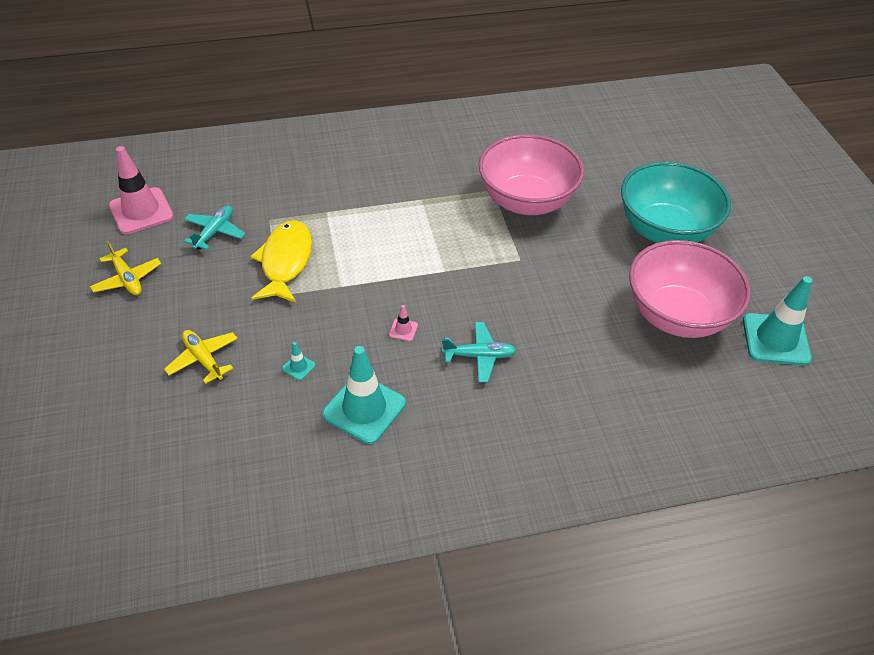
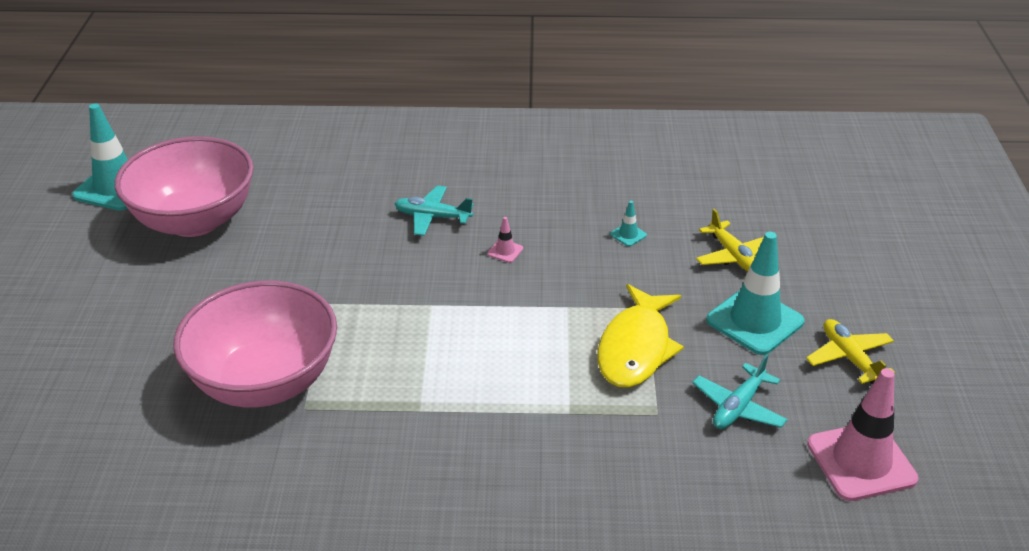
camera: 165 degrees left, 10 degrees down
turquoise traffic cone [322,346,406,444] -> turquoise traffic cone moved to [706,232,805,355]
turquoise bowl [621,161,731,243] -> none

